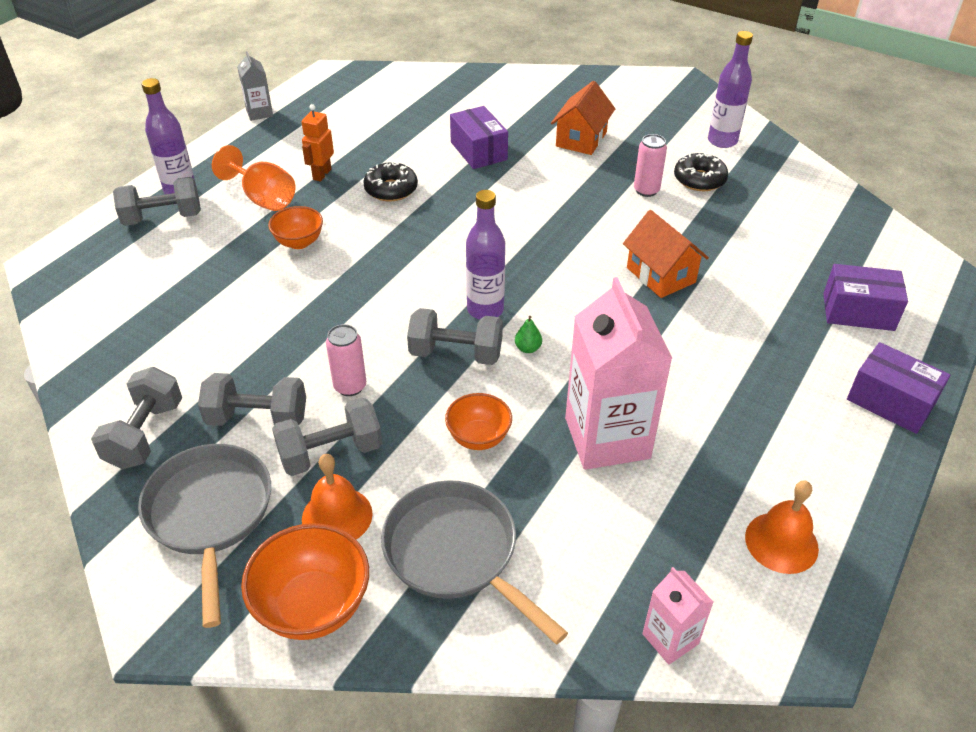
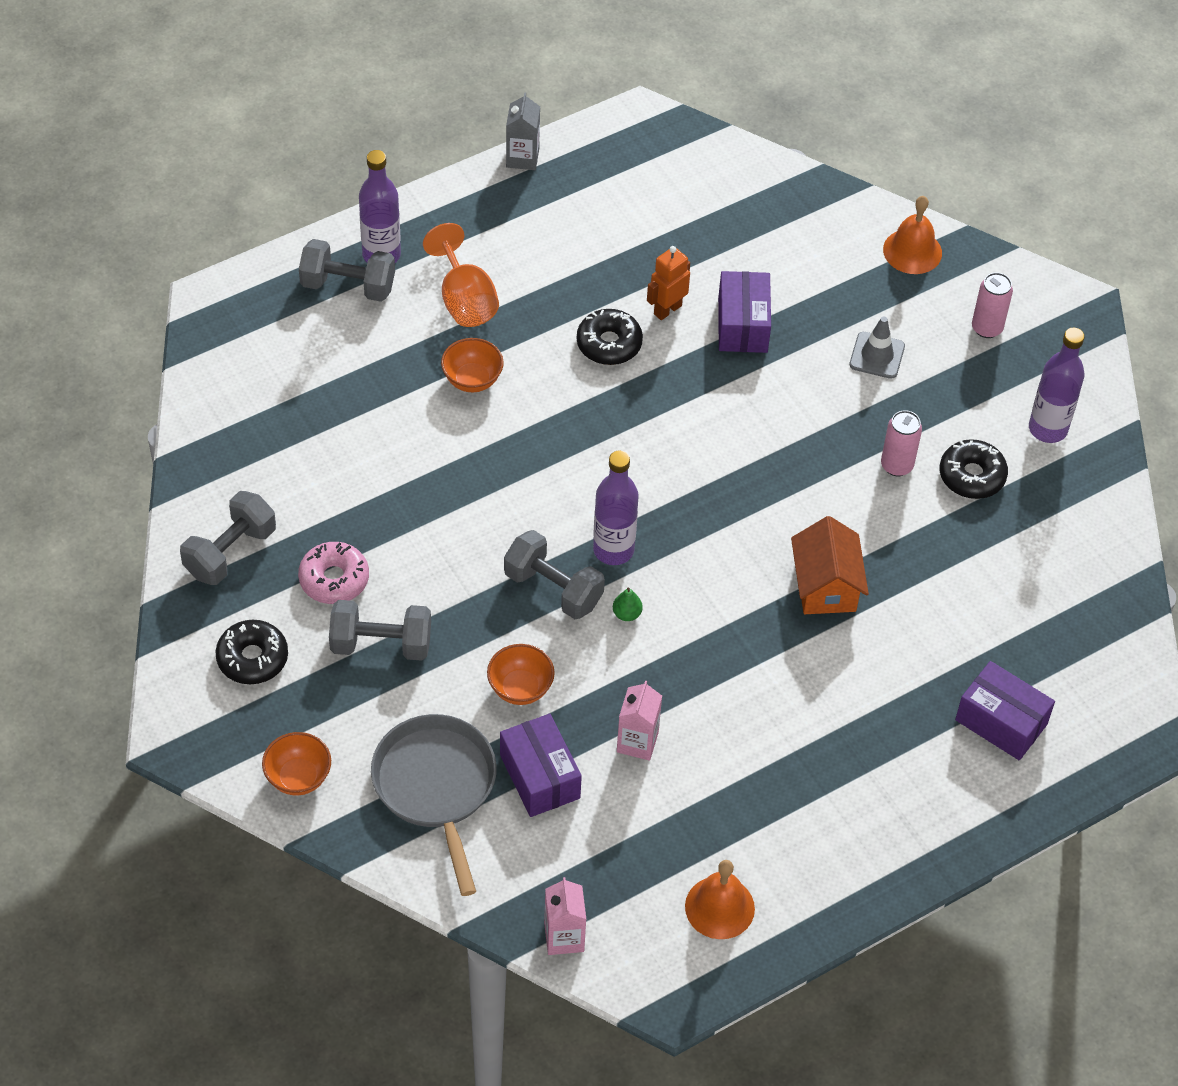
camera: 25 degrees right, 10 degrees up
grey pan [138,444,271,628] -> black donut [215,620,288,684]
grey dumbbell [198,373,306,426] -> pink donut [298,542,369,604]
orange bowl [241,523,369,640] -> orange bowl [262,732,331,795], size x0.63
orange robot [302,104,334,182] -> orange robot moved to [647,246,690,320]
orange bell [302,454,373,539] -> orange bell moved to [883,196,942,274]
pink can [326,324,366,396] -> pink can moved to [972,272,1013,338]
orange house [551,81,615,155] -> grey traffic cone [849,316,905,379]
pink carton [565,277,673,470] -> pink carton [617,681,662,761], size x0.49
purple box [847,342,950,434] -> purple box moved to [500,714,582,817]

